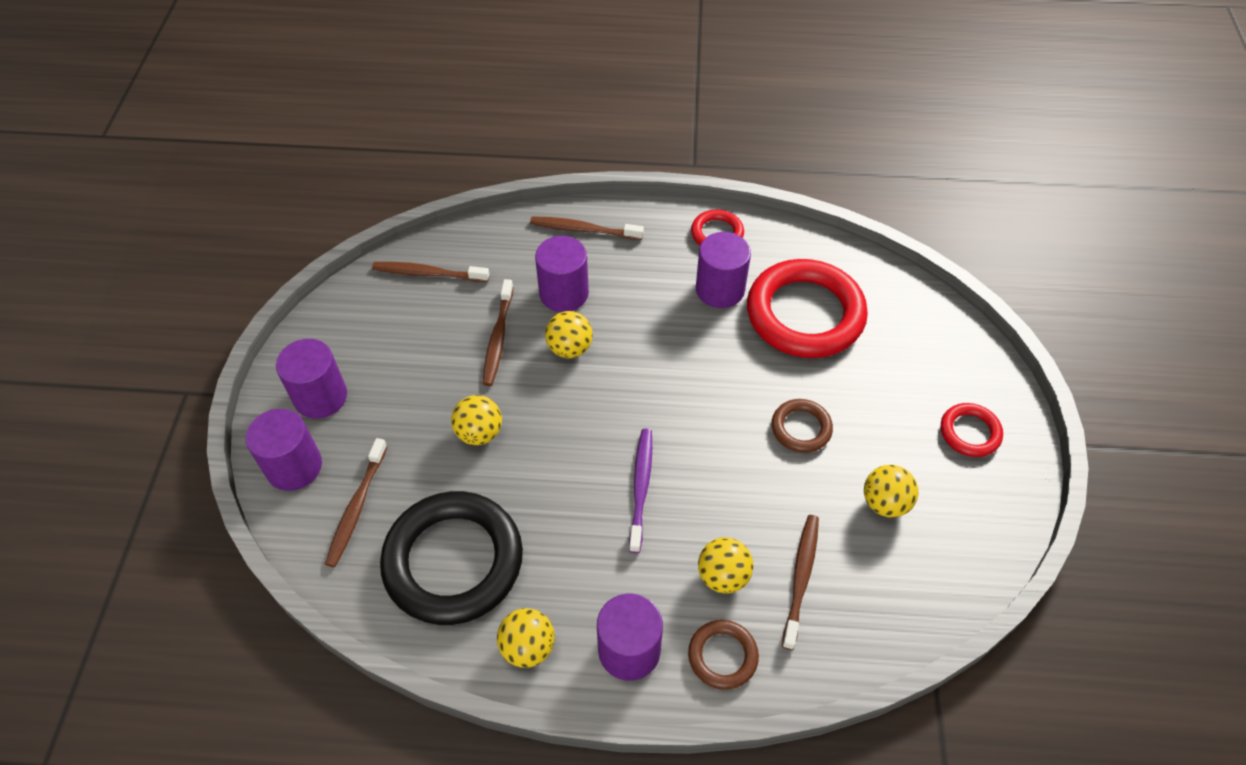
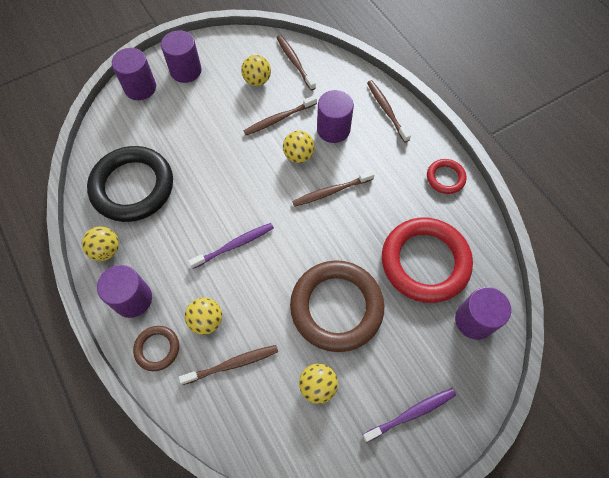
camera: 55 degrees right, 10 degrees up
brown toothbrush [325,438,388,567] -> brown toothbrush moved to [292,170,375,207]
yellow ball [451,395,502,445] -> yellow ball moved to [241,55,271,86]
purple cylinder [696,232,751,308] -> purple cylinder moved to [455,287,511,340]
brown ring [772,399,833,453] -> brown ring [290,260,384,352], size x2.12
red ring [941,403,1003,457] -> purple toothbrush [363,388,456,443]

